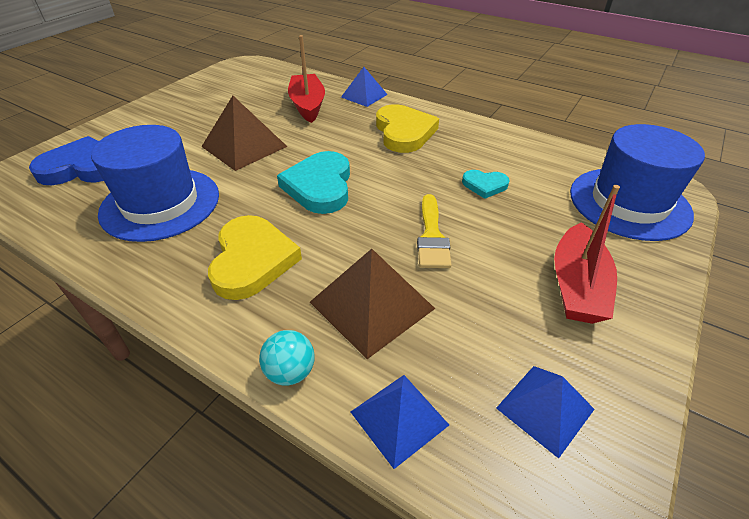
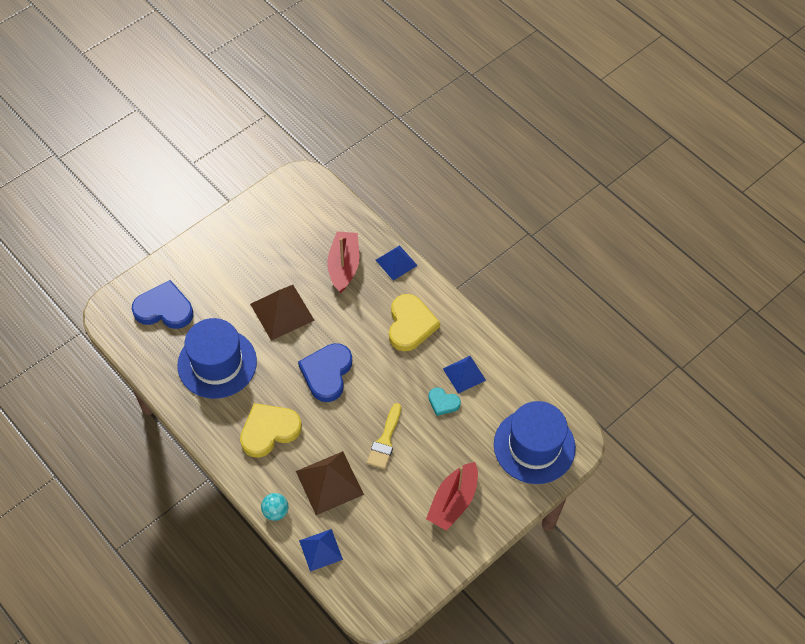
camera: 15 degrees right, 15 degrees up
yellow heart [208,215,302,300] -> yellow heart turned 135 degrees counterclockwise [240,403,302,458]
turquoise heart [277,151,350,214] -> blue heart [298,343,352,402]
blue pyramid [496,366,595,459] -> blue pyramid moved to [443,356,486,394]

